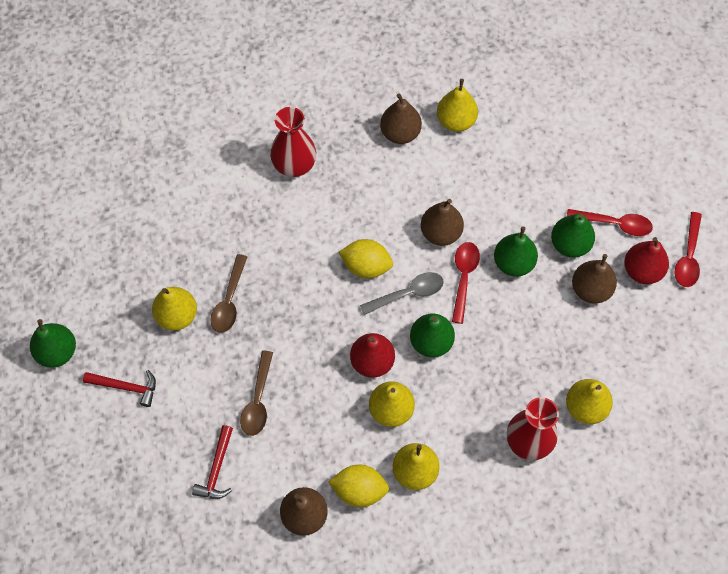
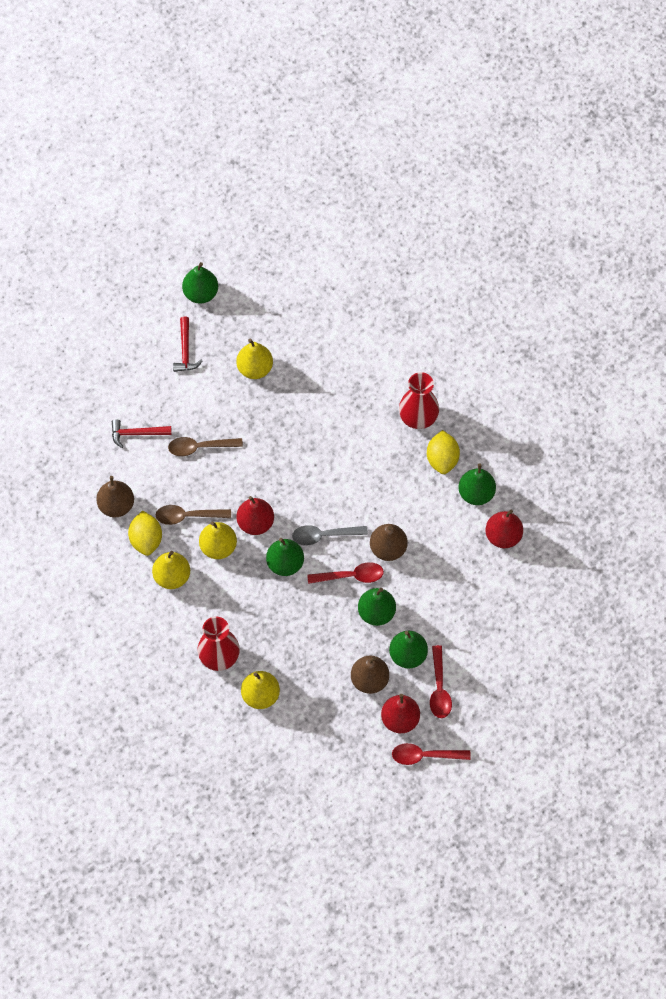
camera: 75 degrees right, 0 degrees up
brown spoon [210,254,247,333] -> brown spoon moved to [156,505,231,525]
yellow lemon [338,239,393,278] -> yellow lemon moved to [427,430,460,474]
grey spoon [360,272,444,315] -> grey spoon turned 120 degrees clockwise [292,525,368,545]
brown pear [380,93,422,144] -> green pear [458,463,496,505]
yellow pear [437,79,478,132] -> red pear [486,509,523,548]

